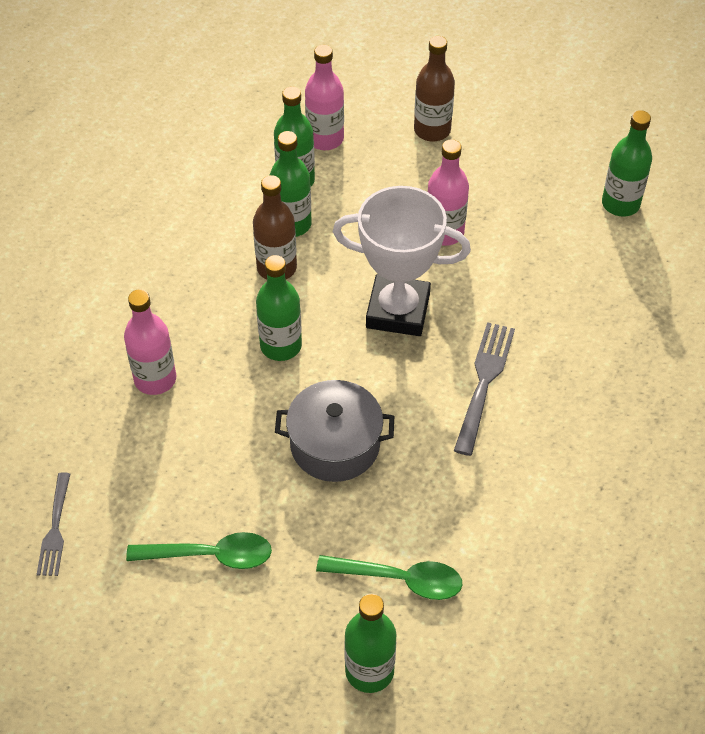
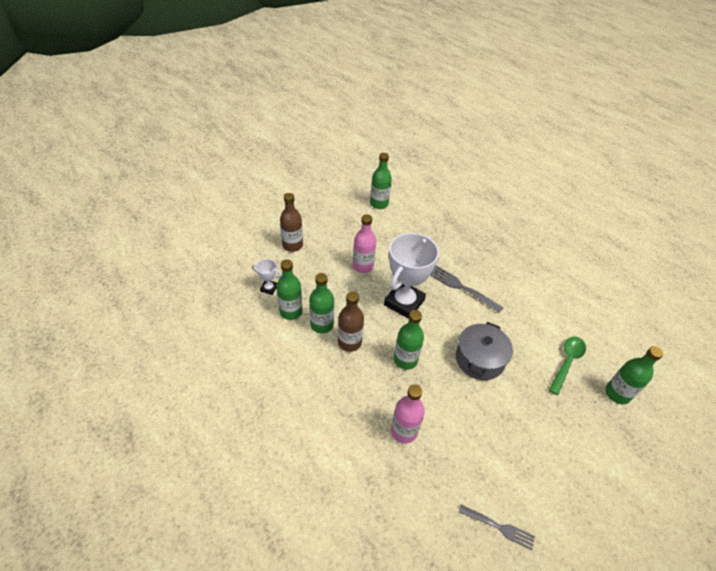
camera: 70 degrees left, 5 degrees down
green spoon [126,532,272,569] -> none
pink bottle [305,45,344,150] -> white trophy [252,259,282,295]

